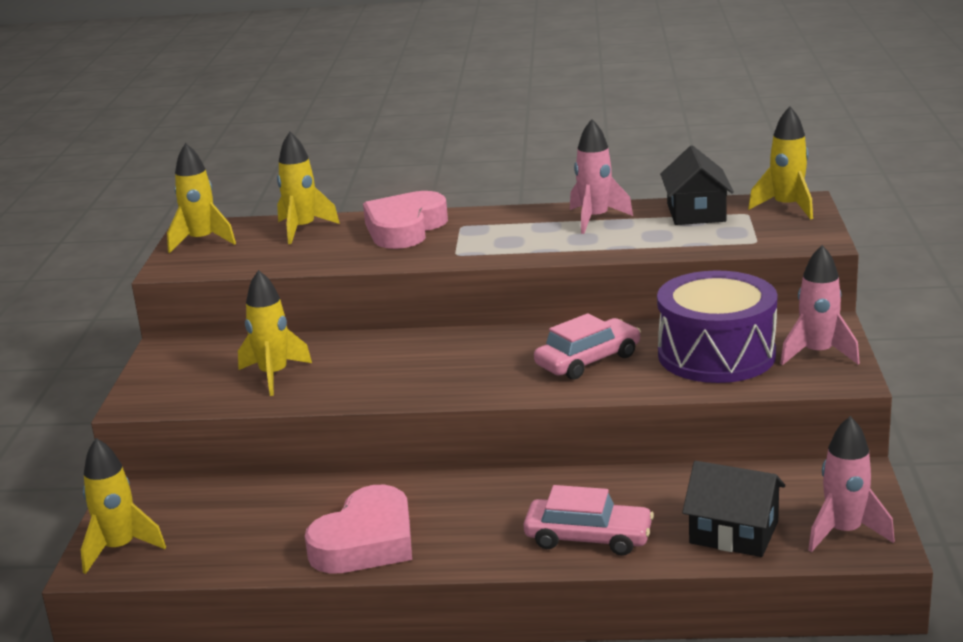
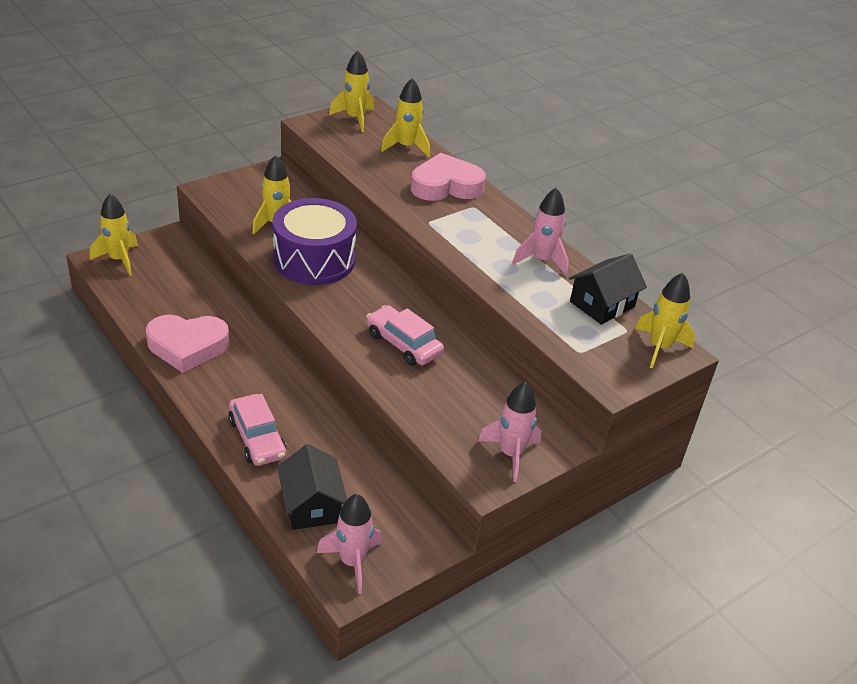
camera: 45 degrees right, 15 degrees up
pink car [534,313,641,380] -> pink car turned 150 degrees counterclockwise [366,305,444,366]
purple drum [657,270,778,383] -> purple drum moved to [273,198,357,285]

